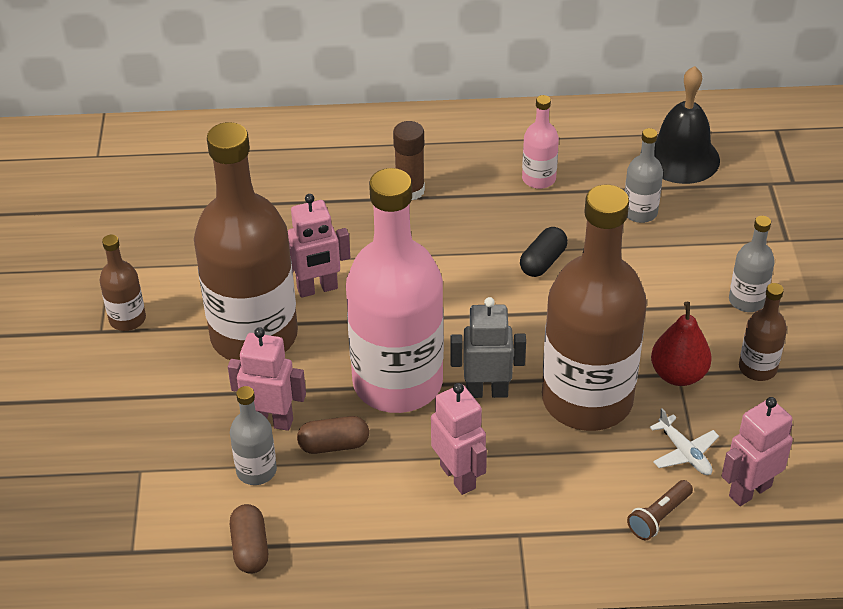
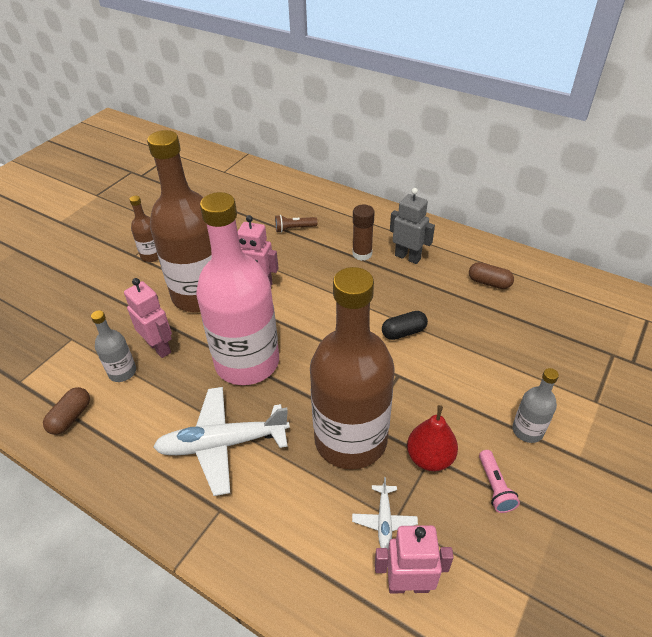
camera: 35 degrees right, 0 degrees up
brown capsule [297,416,369,454] -> brown capsule moved to [469,262,514,289]
pink robot [431,383,487,495] -> white plane [153,387,290,496]
grey robot [450,297,526,398] -> grey robot moved to [390,188,435,264]
pink bottle [522,95,559,189] -> none
grey bottle [625,128,663,223] -> none
brown flashlight [627,480,693,540] -> brown flashlight moved to [275,215,317,233]
black bell [654,66,720,184] -> none
brown bottle [739,283,787,381] -> pink flashlight [479,450,520,513]

